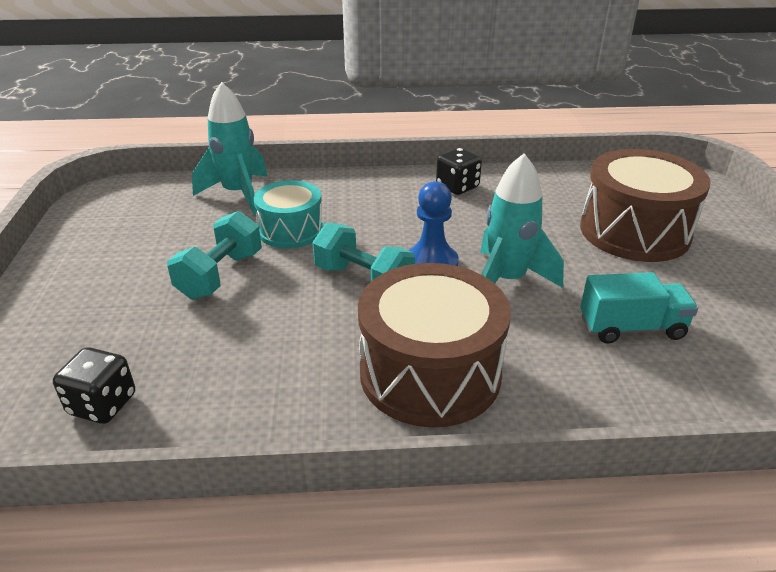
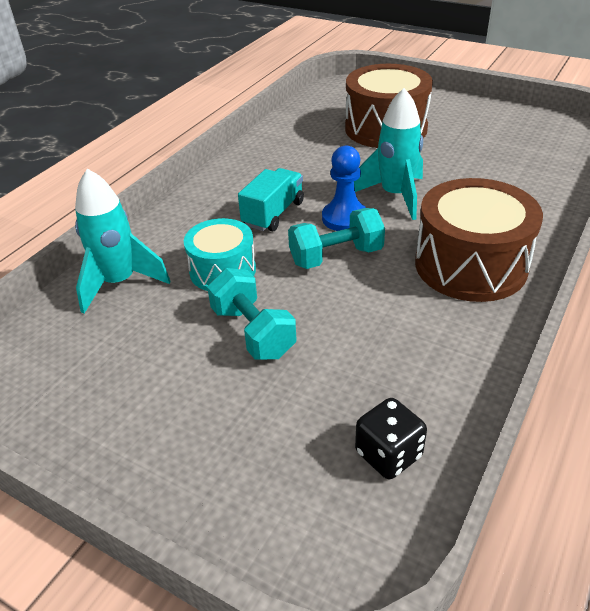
camera: 55 degrees left, 5 degrees up
black dice [436,148,482,195] -> none
turquoise truck [580,272,698,344] -> turquoise truck moved to [238,168,304,231]

